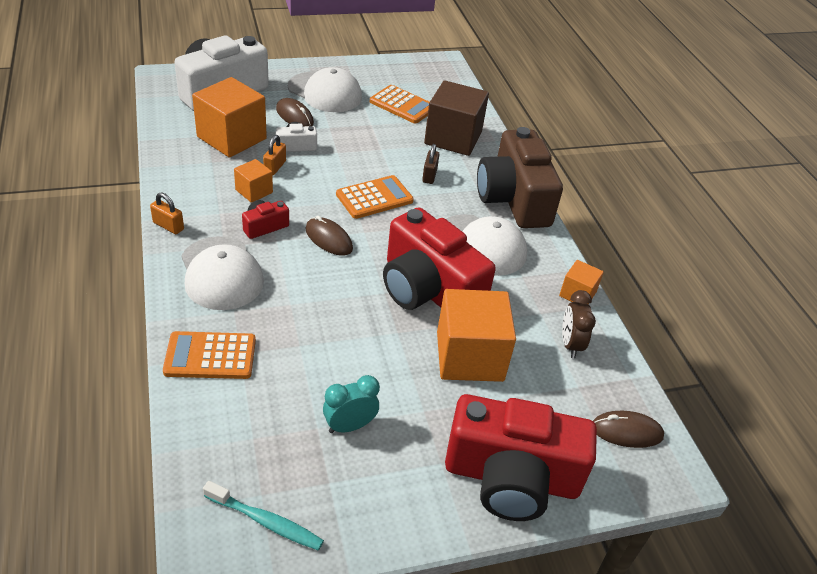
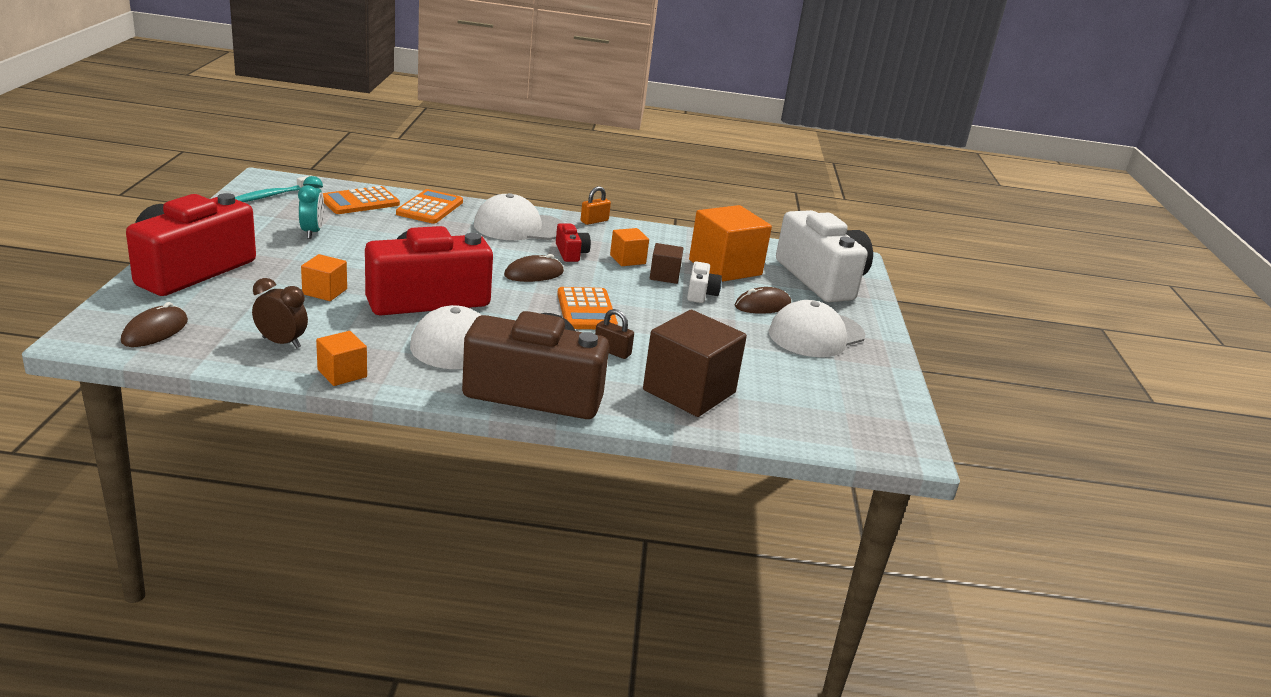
camera: 110 degrees right, 15 degrees down
orange padlock [263,135,286,175] -> brown cube [650,243,683,284]
orange calculator [370,85,429,124] -> orange calculator moved to [323,186,400,214]
orange cube [437,289,516,382] -> orange cube [301,254,347,301], size x0.51

